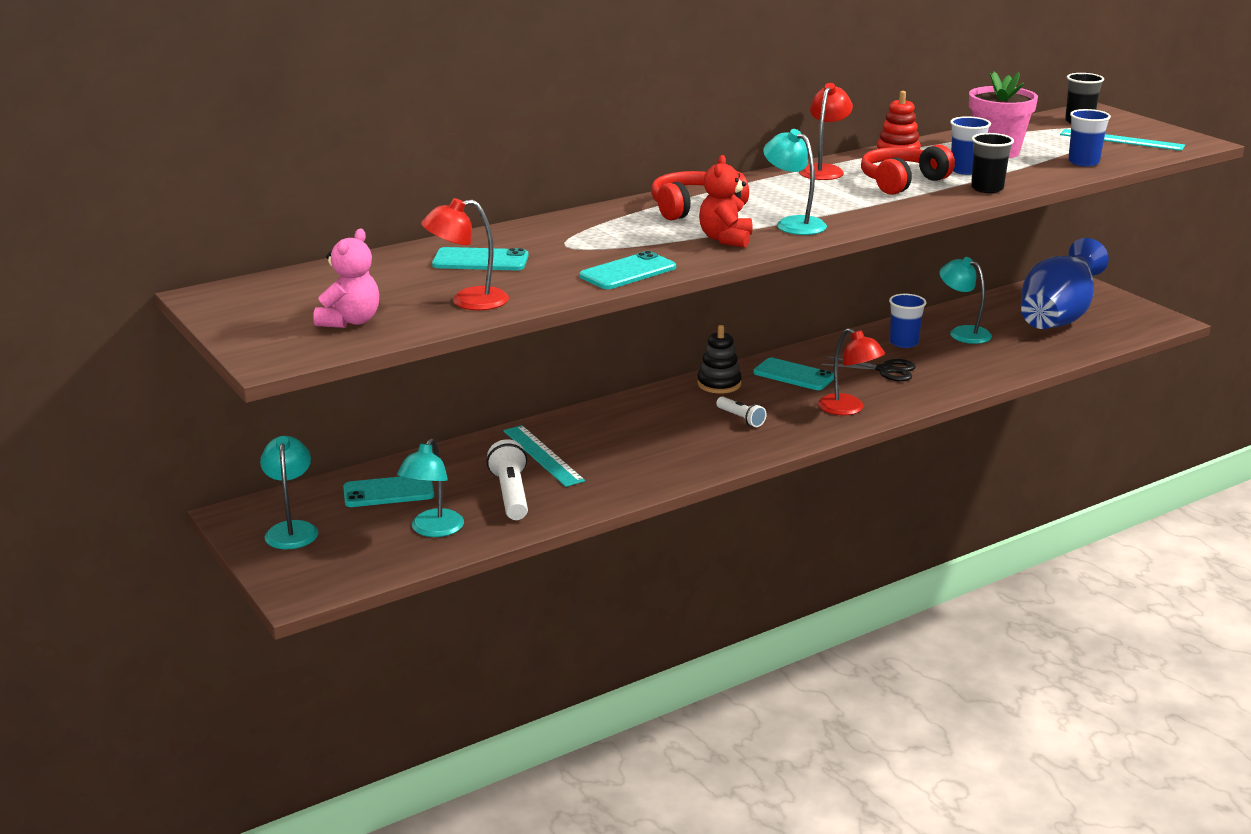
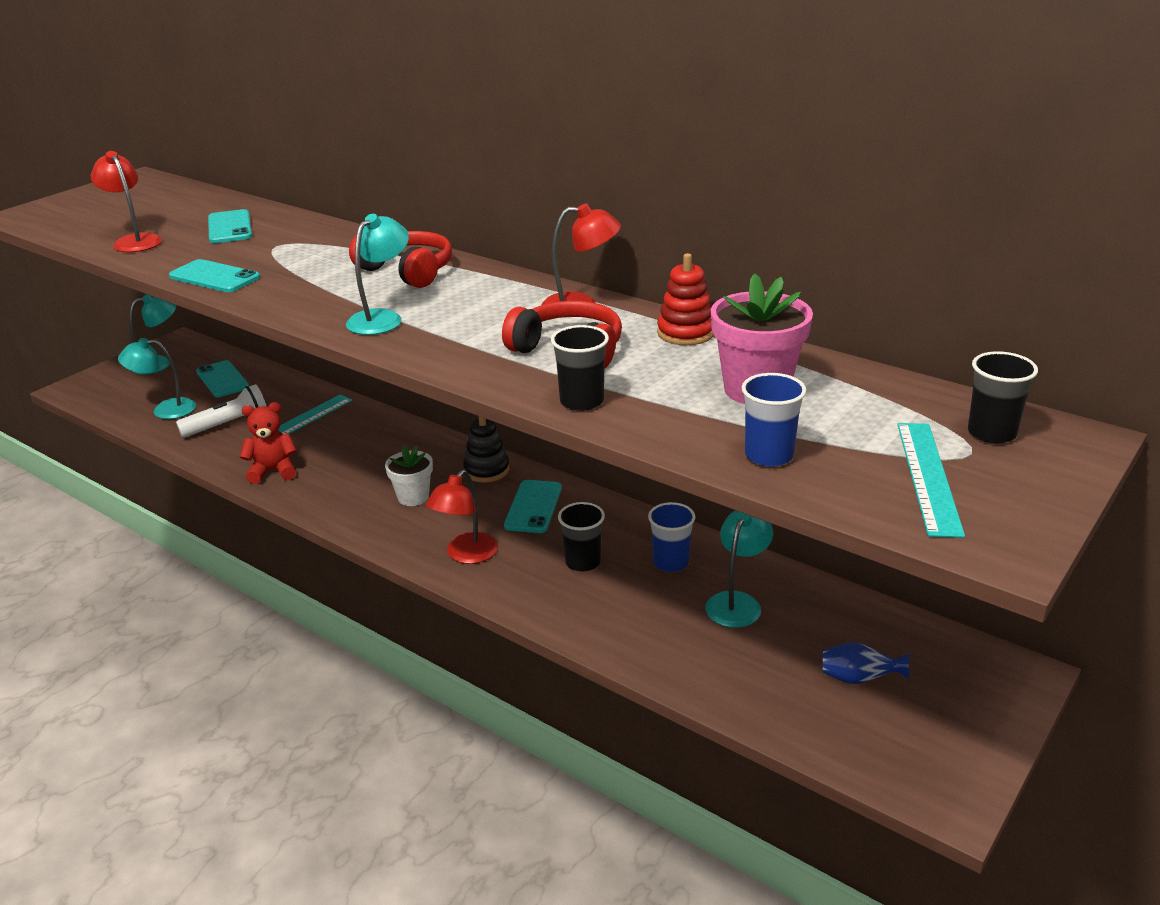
camera: 70 degrees right, 5 degrees up
pink teddy bear [313,229,379,328] -> none
red teddy bear [699,155,752,248] -> red teddy bear moved to [240,402,297,484]
white flashlight [716,396,767,427] -> white flower pot [385,445,433,506]
black scissors [822,356,916,381] -> black cup [558,502,605,571]
blue cup [950,116,991,175] -> none
blue vase [1021,238,1109,329] -> blue vase [823,642,909,684], size x0.41

